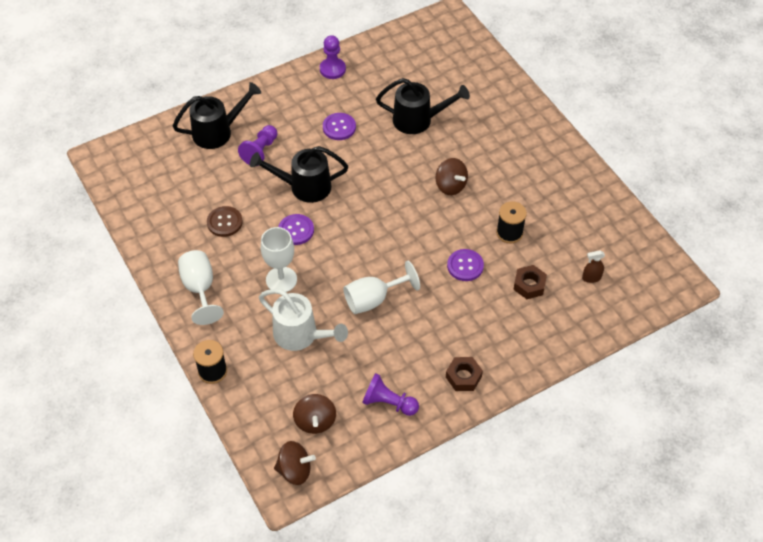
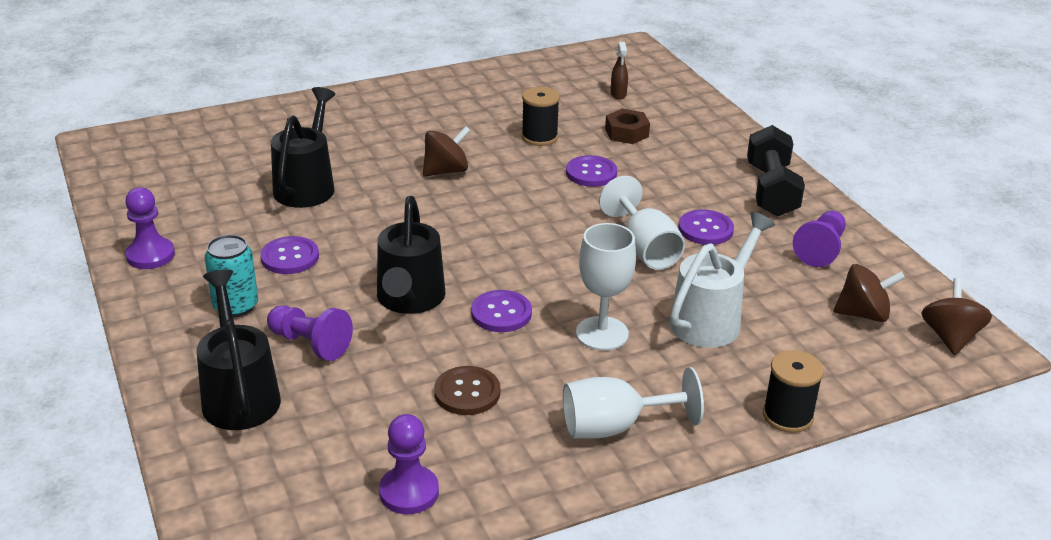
camera: 85 degrees left, 20 degrees down
brown nut [446,357,483,391] -> black dumbbell [747,125,805,217]
none -> turquoise can [205,235,258,317]
none -> purple pawn [379,414,439,514]
none -> purple button [678,210,734,245]

